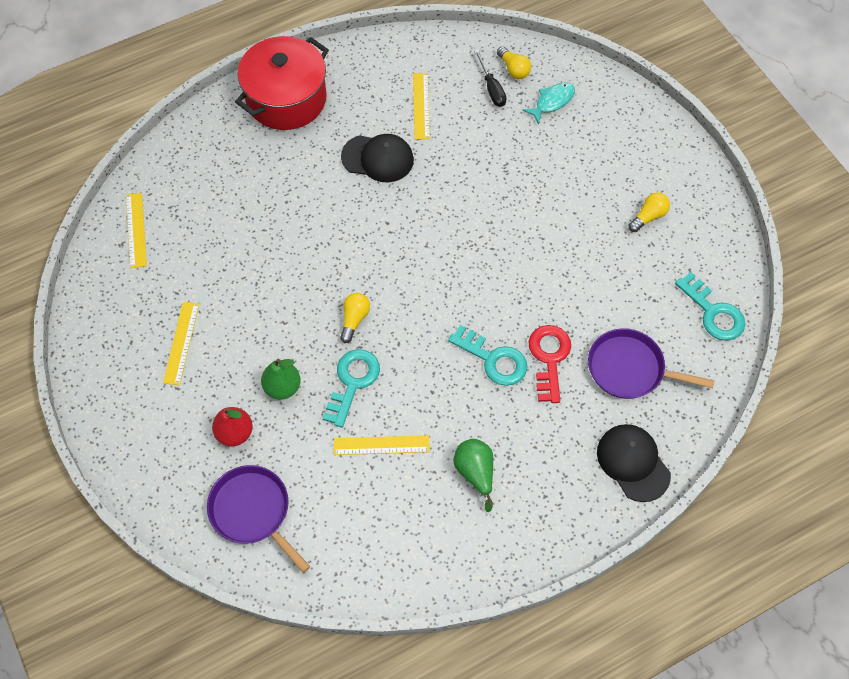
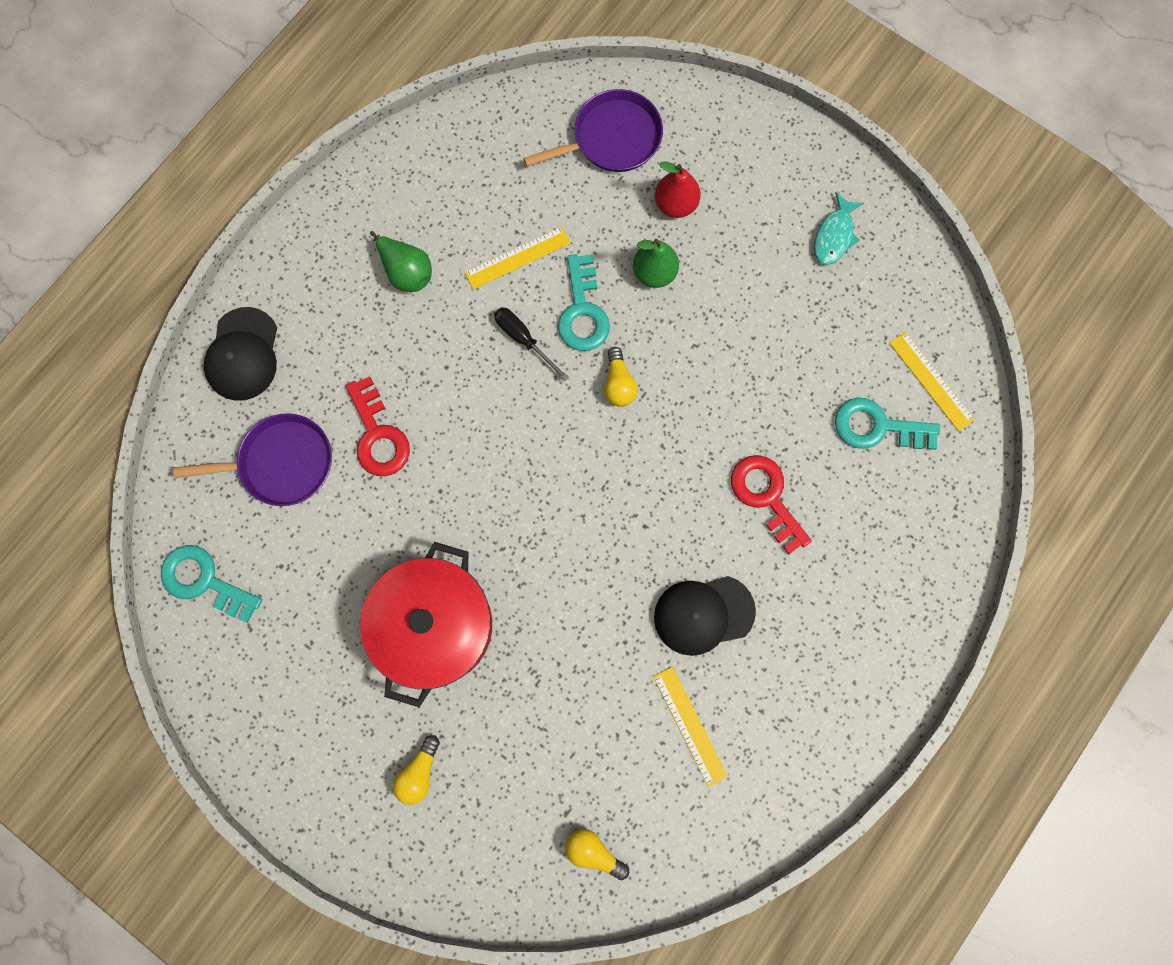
camera: 155 degrees right, 15 degrees up
yellow ruler [163,302,199,385] -> none
purple pan [207,465,310,573] -> purple pan turned 45 degrees counterclockwise [524,89,663,172]
red pot [235,36,329,130] -> red pot moved to [360,542,492,707]
turquoise key [448,325,527,386] -> turquoise key moved to [835,397,940,450]
black screwdriver [474,50,506,107] -> black screwdriver moved to [494,307,569,381]
turquoise fish [522,82,575,125] -> turquoise fish moved to [814,192,864,265]
black cap [597,424,671,502] -> black cap turned 60 degrees clockwise [204,307,277,401]
yellow light bulb [628,192,670,232] -> yellow light bulb moved to [393,735,440,805]
none -> red key [731,455,812,554]

